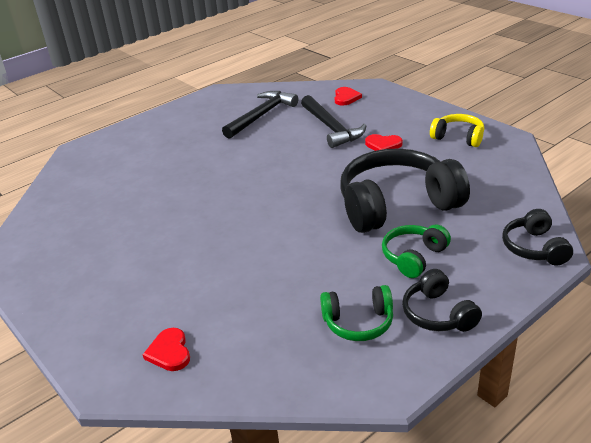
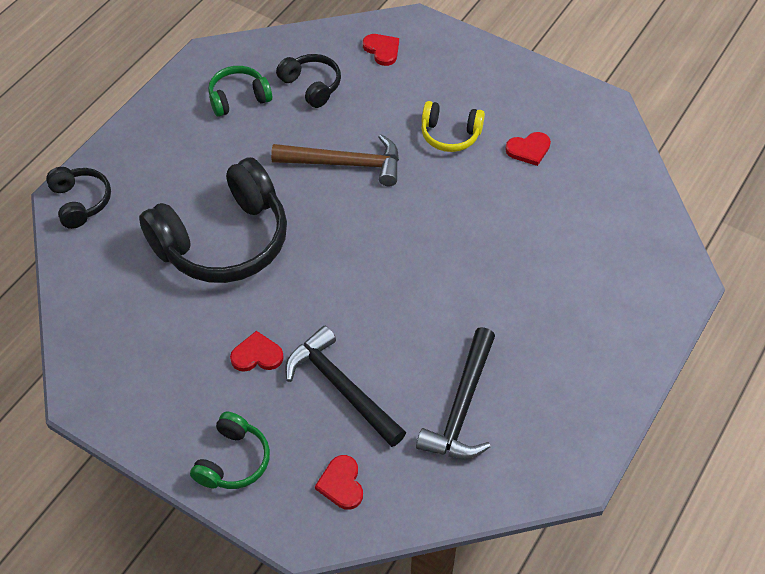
camera: 160 degrees right, 20 degrees up
green headphones [382,225,451,278] -> green headphones moved to [190,412,270,489]
black headphones [402,269,482,332] -> black headphones moved to [276,54,341,108]
yellow headphones [430,114,484,147] -> yellow headphones moved to [421,101,485,152]
none -> brown hammer [271,134,399,186]
none -> red heart [505,132,551,166]

